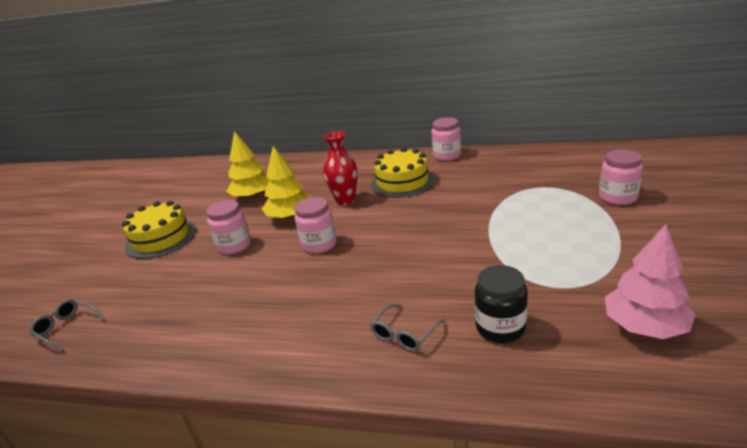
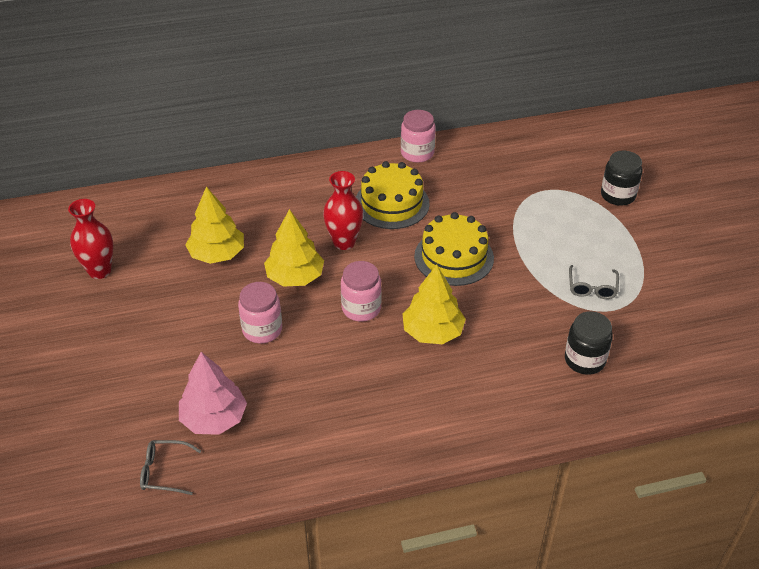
camera: 30 degrees left, 15 degrees up
yellow cake [122,201,196,259] -> yellow cake moved to [414,212,494,286]
grey glasses [370,304,445,351] -> grey glasses moved to [569,265,619,299]
pink jar [599,149,643,205] -> black jar [601,151,642,206]
pink tree [605,224,696,339] -> pink tree moved to [179,352,247,435]
none -> red vase [68,199,113,279]
none -> yellow tree [402,265,466,344]

